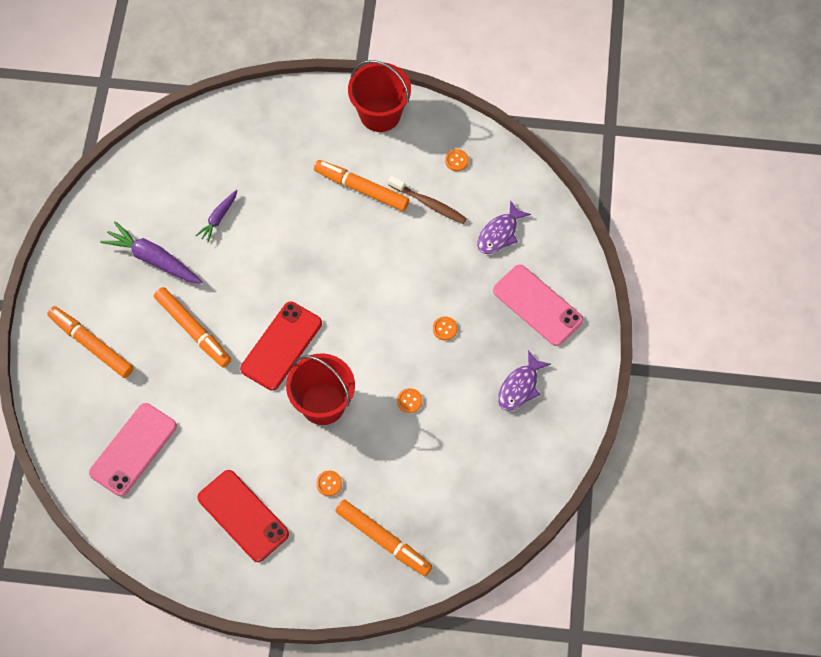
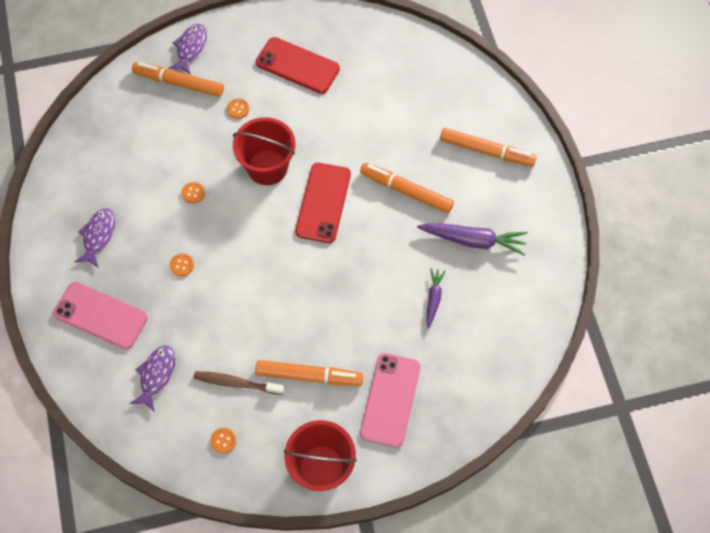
camera: 160 degrees right, 0 degrees up
pink phone [89,403,177,496] -> pink phone moved to [360,353,420,448]
none -> purple fish [168,24,207,75]

